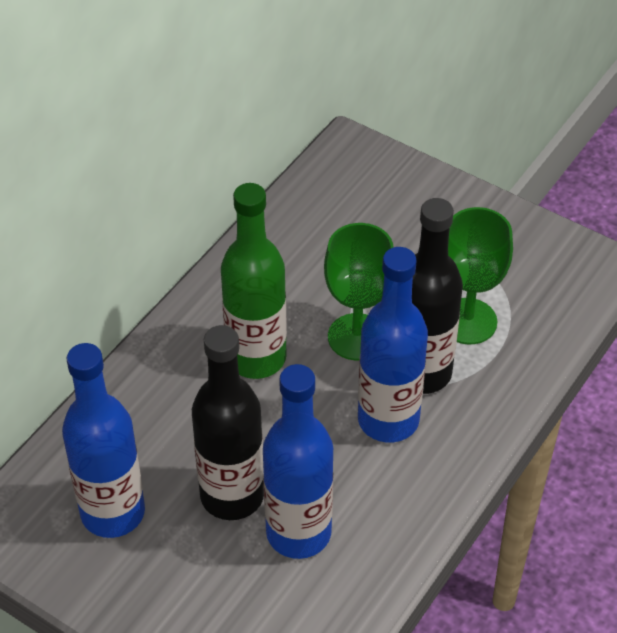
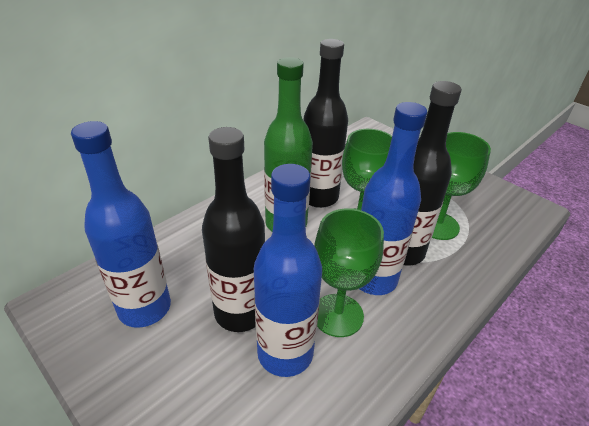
camera: 10 degrees right, 10 degrees down
none -> black bottle [304,39,348,208]
none -> green goblet [314,208,384,337]

